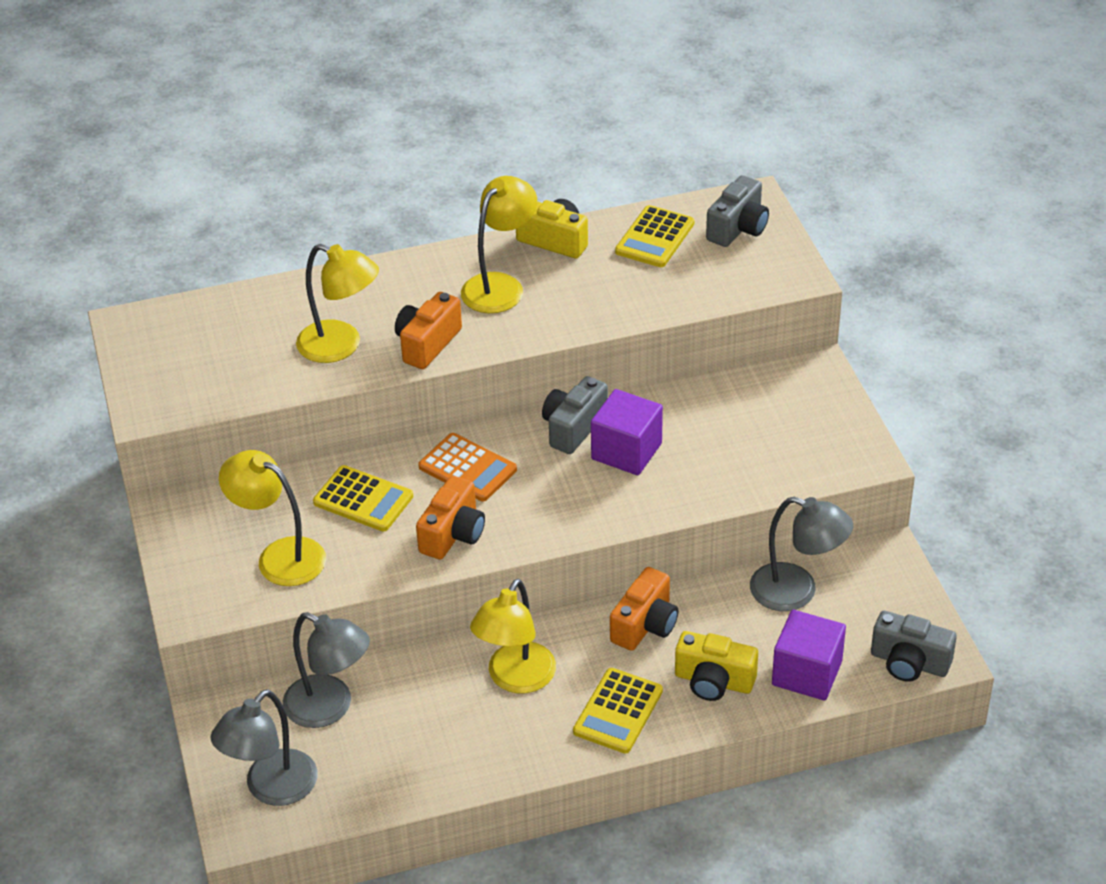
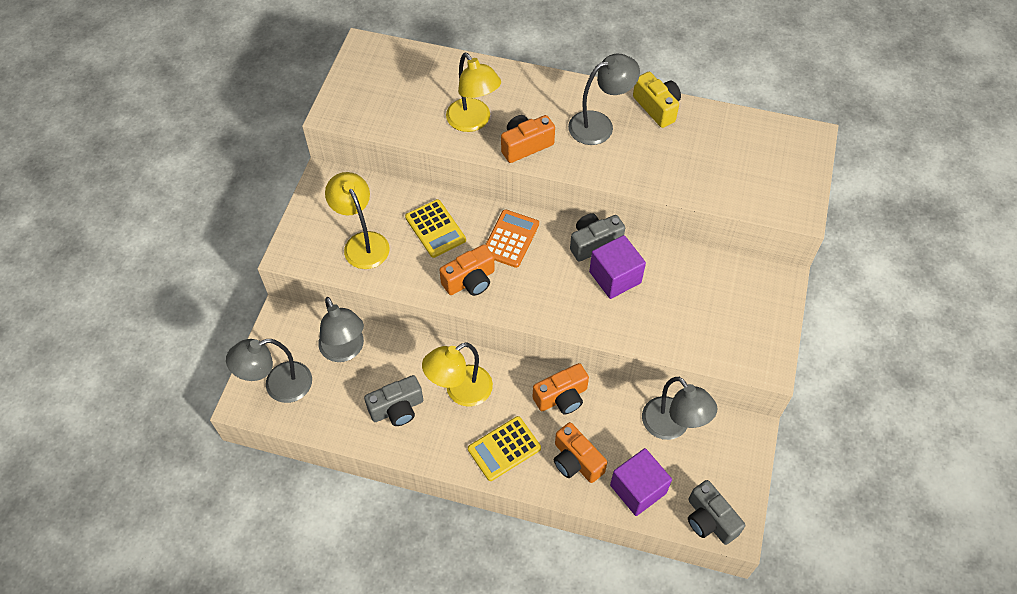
camera: 30 degrees right, 15 degrees up
orange calculator [418,433,517,502] -> orange calculator turned 135 degrees counterclockwise [485,209,539,268]
yellow lamp [461,176,537,313] -> grey lamp [568,54,640,145]
yellow calculator [615,205,694,267] -> none
yellow camera [675,631,758,701] -> orange camera [554,422,607,483]
grey camera [706,175,769,247] -> grey camera moved to [364,375,423,426]

